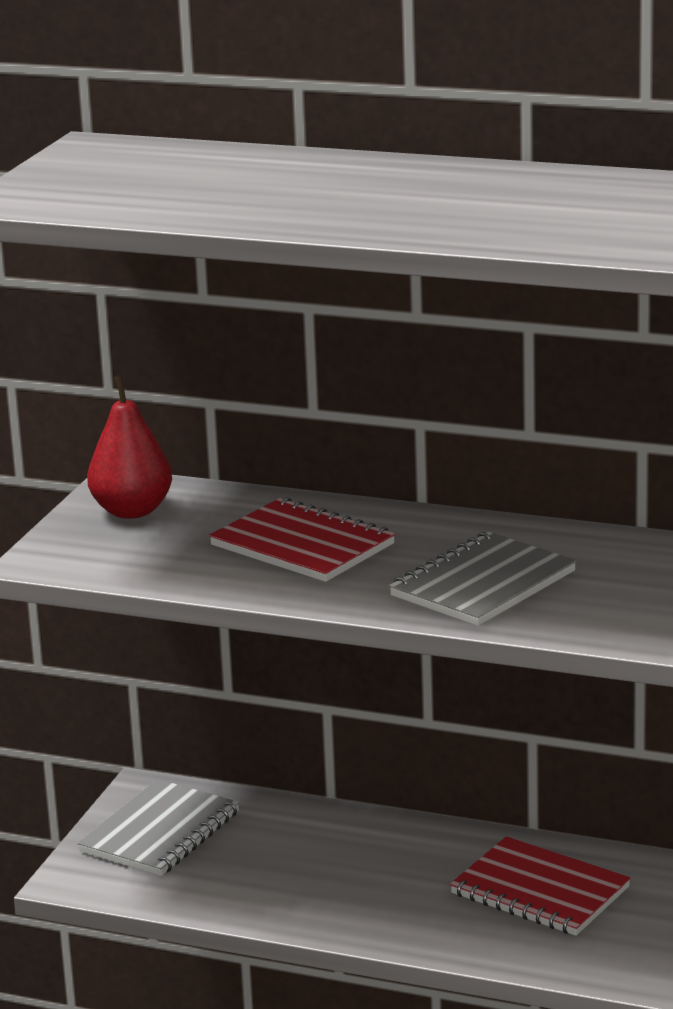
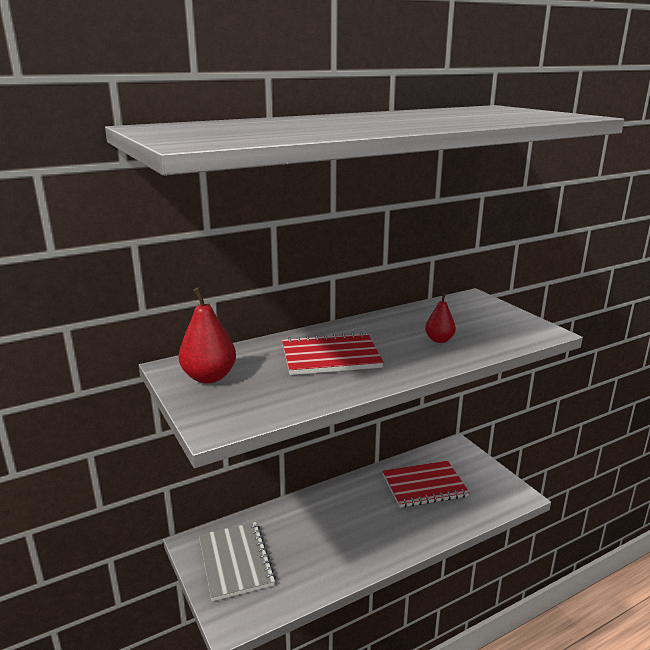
camera: 50 degrees left, 0 degrees up
grey notebook [389,532,577,626] -> red pear [425,293,456,343]

